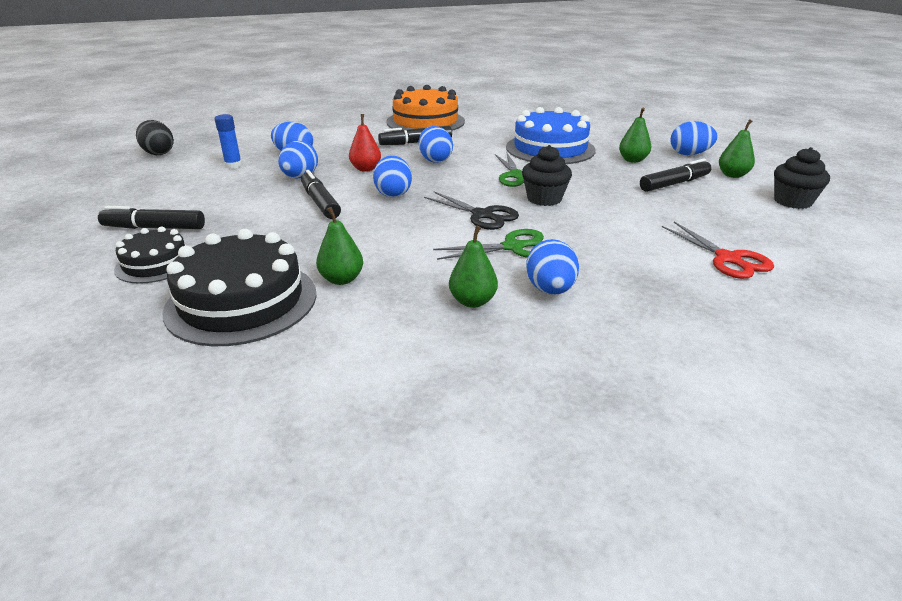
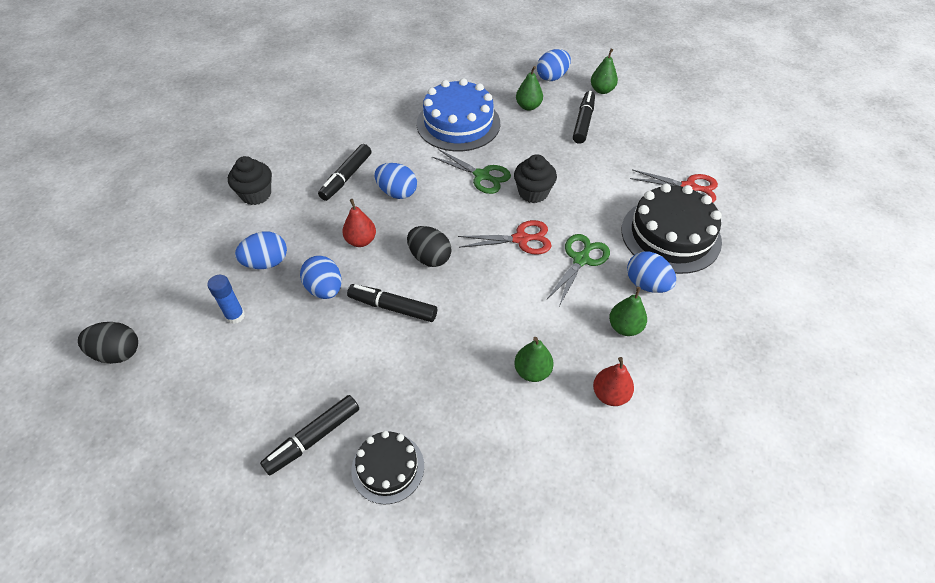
camera: 45 degrees left, 20 degrees up
black cake [162,229,317,346] -> black cake moved to [621,184,722,274]
blue egg [373,155,412,198] -> black egg [407,226,452,267]
orange cake [386,85,465,131] -> none
black scissors [424,191,519,230] -> red scissors [458,220,552,255]
black cupcake [774,147,830,209] -> black cupcake moved to [228,156,272,205]
none -> red pear [593,357,634,406]

